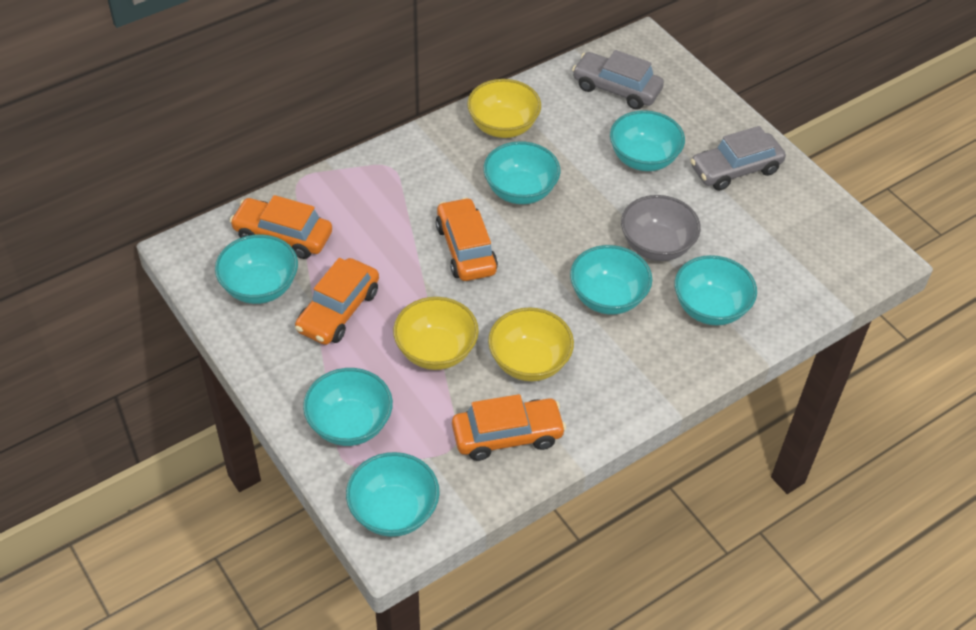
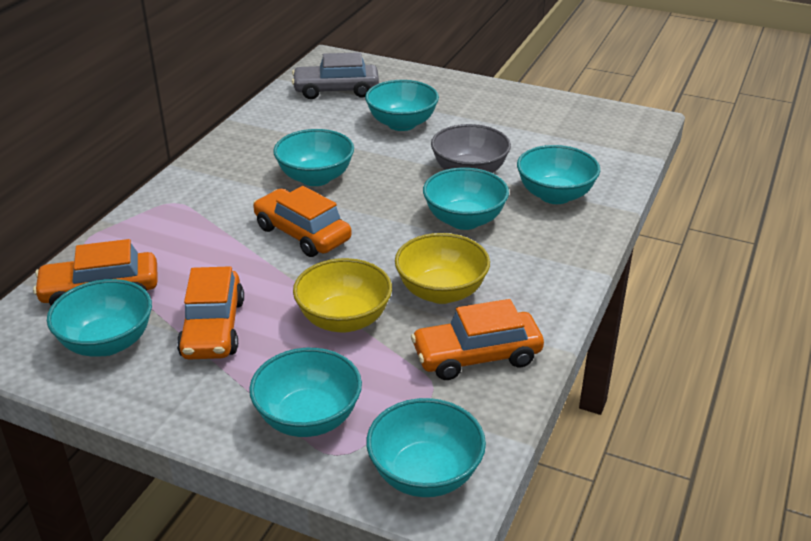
camera: 30 degrees left, 15 degrees down
orange car [452,394,566,461] -> orange car turned 150 degrees counterclockwise [411,299,544,380]
yellow bowl [467,79,541,138] -> none
grey car [690,126,786,191] -> none

